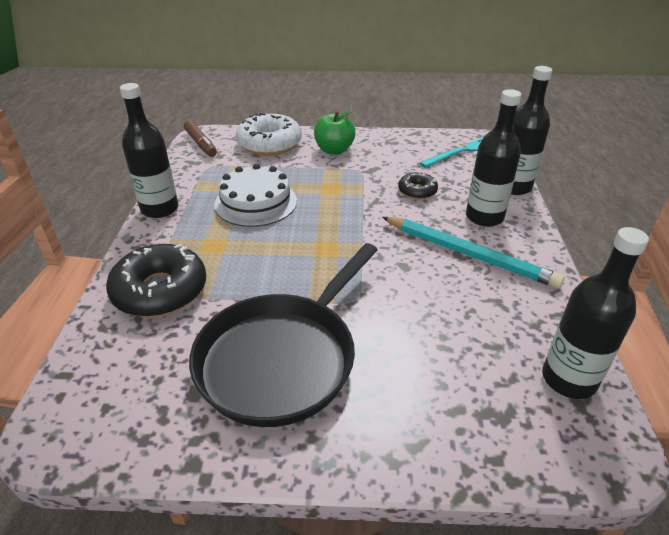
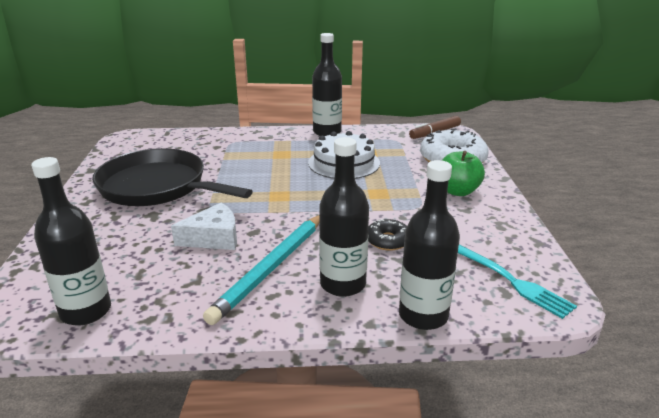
camera: 85 degrees right, 10 degrees down
black donut [106,244,206,317] -> none
none -> white cheese [171,203,237,250]

